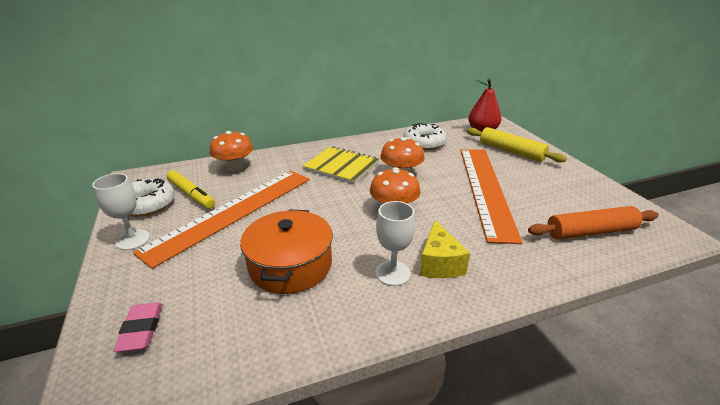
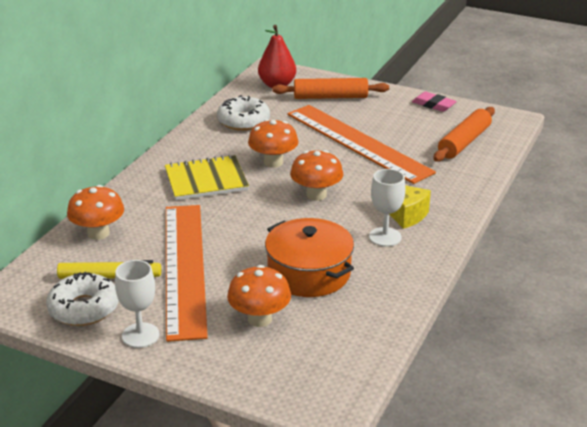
camera: 45 degrees left, 0 degrees up
pink eraser [113,302,162,352] -> pink eraser moved to [412,92,457,112]
yellow rolling pin [467,127,567,163] -> orange rolling pin [272,78,389,99]
none -> orange mushroom [227,265,291,327]

